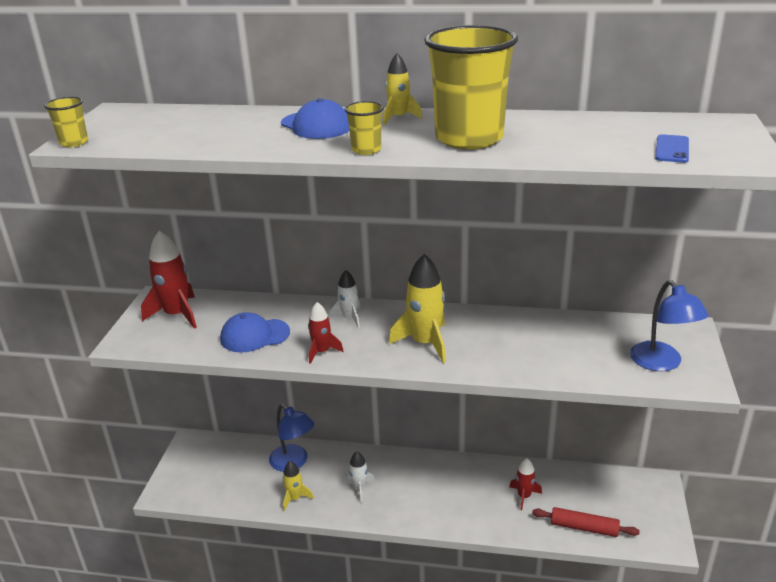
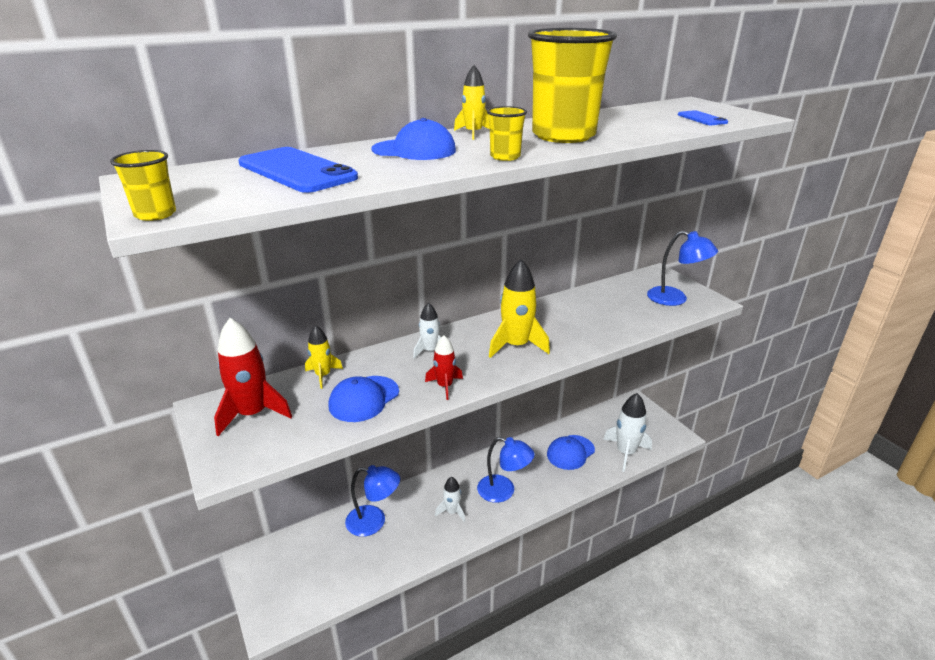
camera: 40 degrees left, 0 degrees up
yellow rocket [283,461,314,511] -> yellow rocket moved to [305,325,343,389]
red rocket [509,459,542,511] -> blue cap [547,435,595,470]
red rolling pin [532,507,640,537] -> white rocket [603,393,652,472]
none -> blue phone [238,147,358,193]
none -> blue lamp [477,437,535,503]

